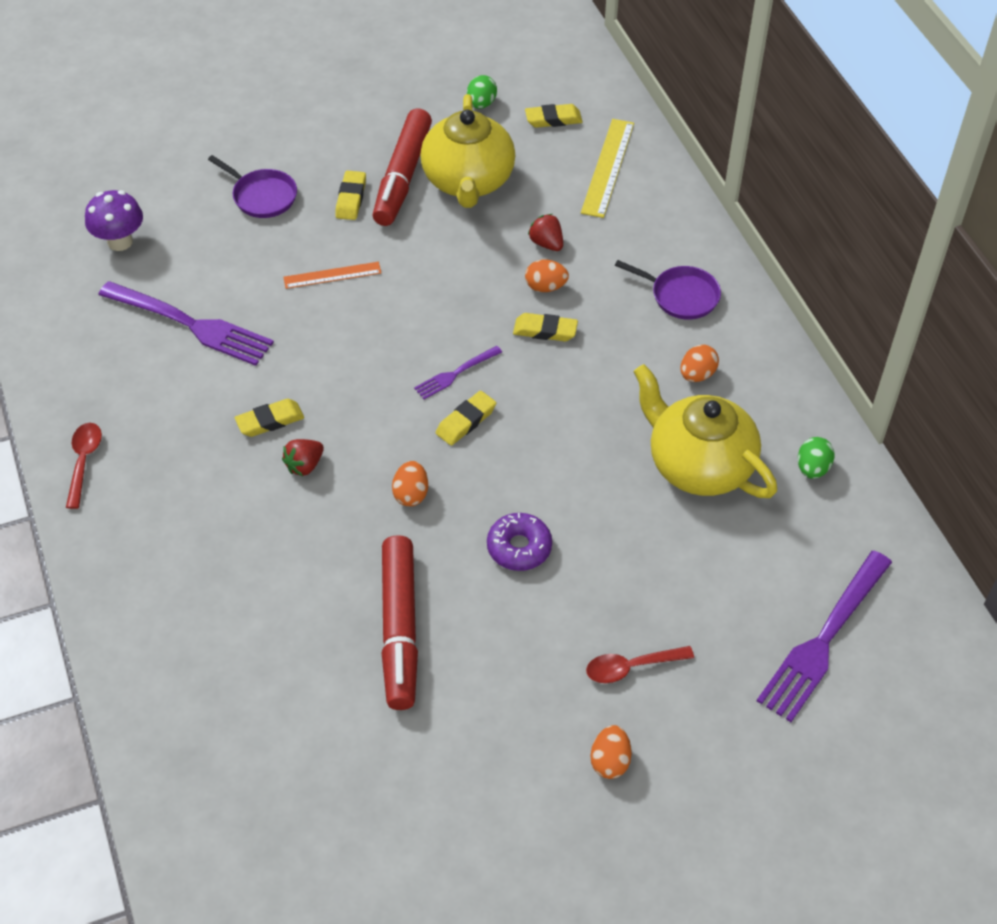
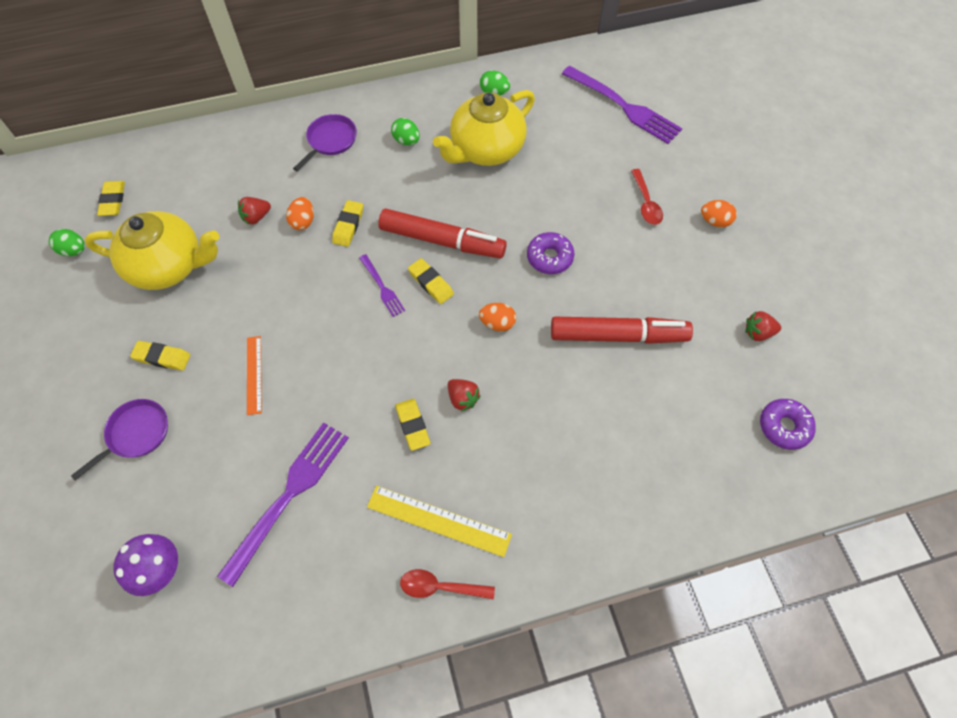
camera: 85 degrees left, 10 degrees up
red marker [373,109,432,226] -> red marker moved to [378,208,507,258]
yellow ruler [581,119,634,218] -> yellow ruler moved to [367,486,512,557]
orange egg [680,345,719,382] -> green egg [391,118,420,145]
none -> red strawberry [745,311,781,341]
none -> purple donut [760,399,816,450]

